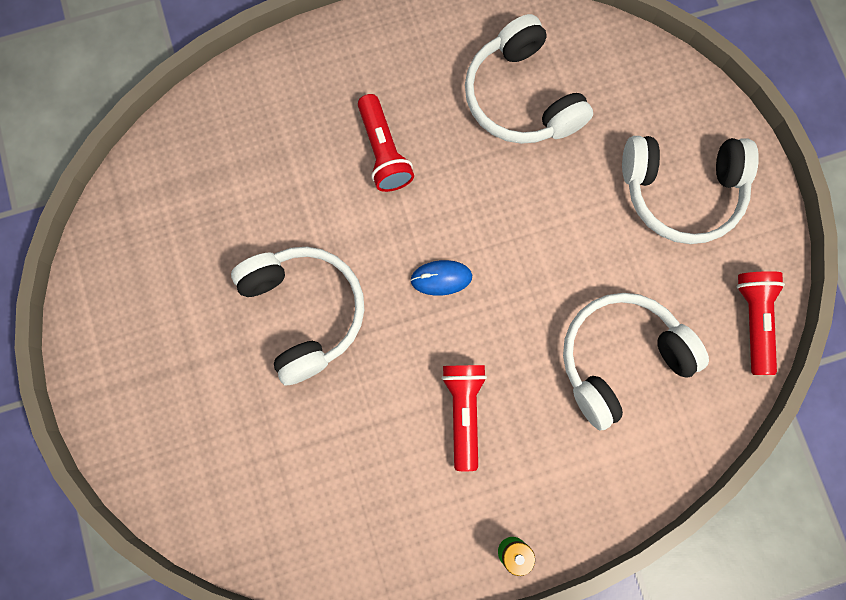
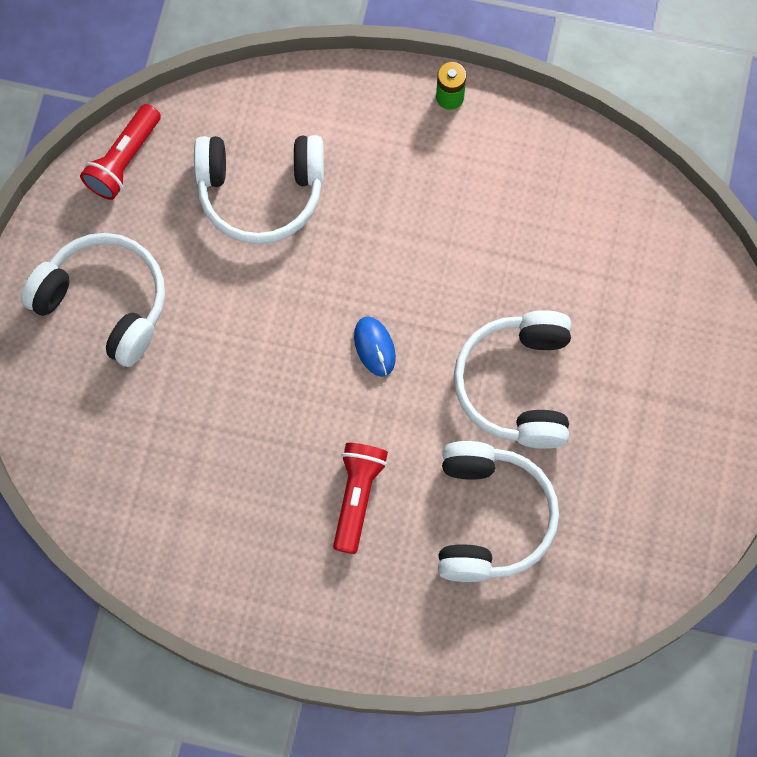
camera: 150 degrees left, 5 degrees down
blue mouse [410,260,472,296] -> blue mouse turned 45 degrees clockwise [354,316,396,377]
red flashlight [442,365,487,471] -> none
white headphones [465,14,593,144] -> white headphones moved to [438,441,559,582]

